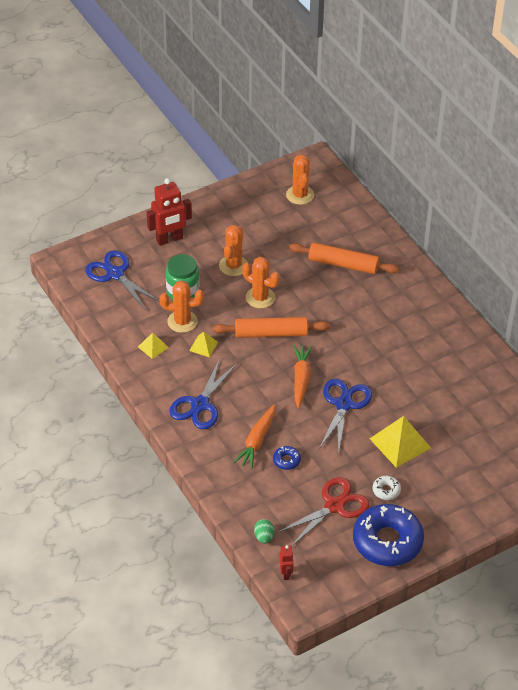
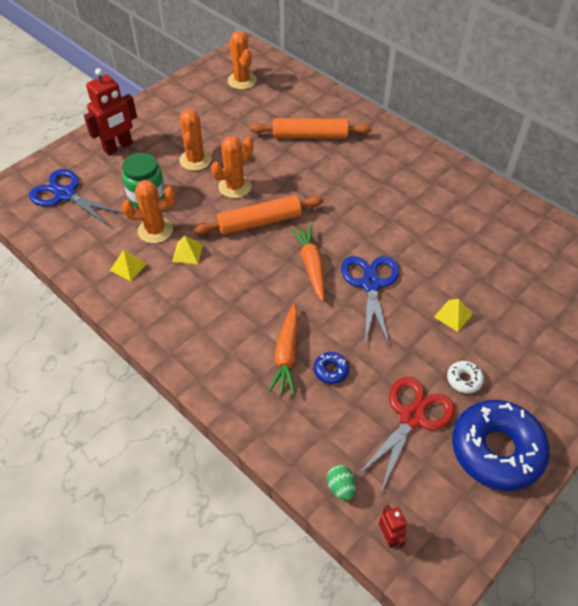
camera: 15 degrees left, 5 degrees up
blue scissors [169,358,237,429] -> none
orange cactus [242,257,280,308] -> orange cactus turned 60 degrees counterclockwise [211,136,253,198]
yellow pyramid [370,416,431,468] -> yellow pyramid [434,299,473,332], size x0.53

